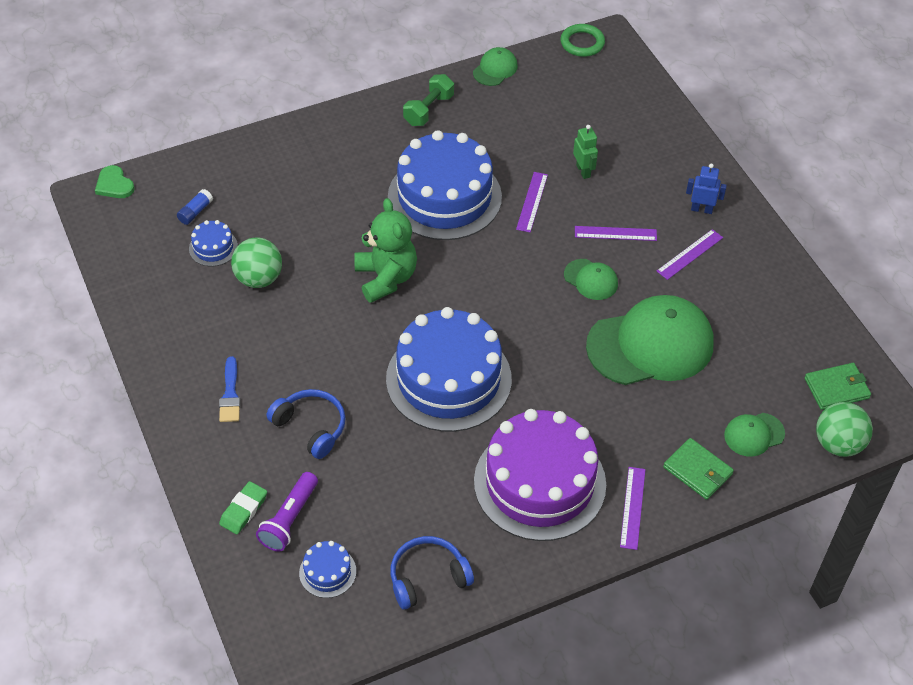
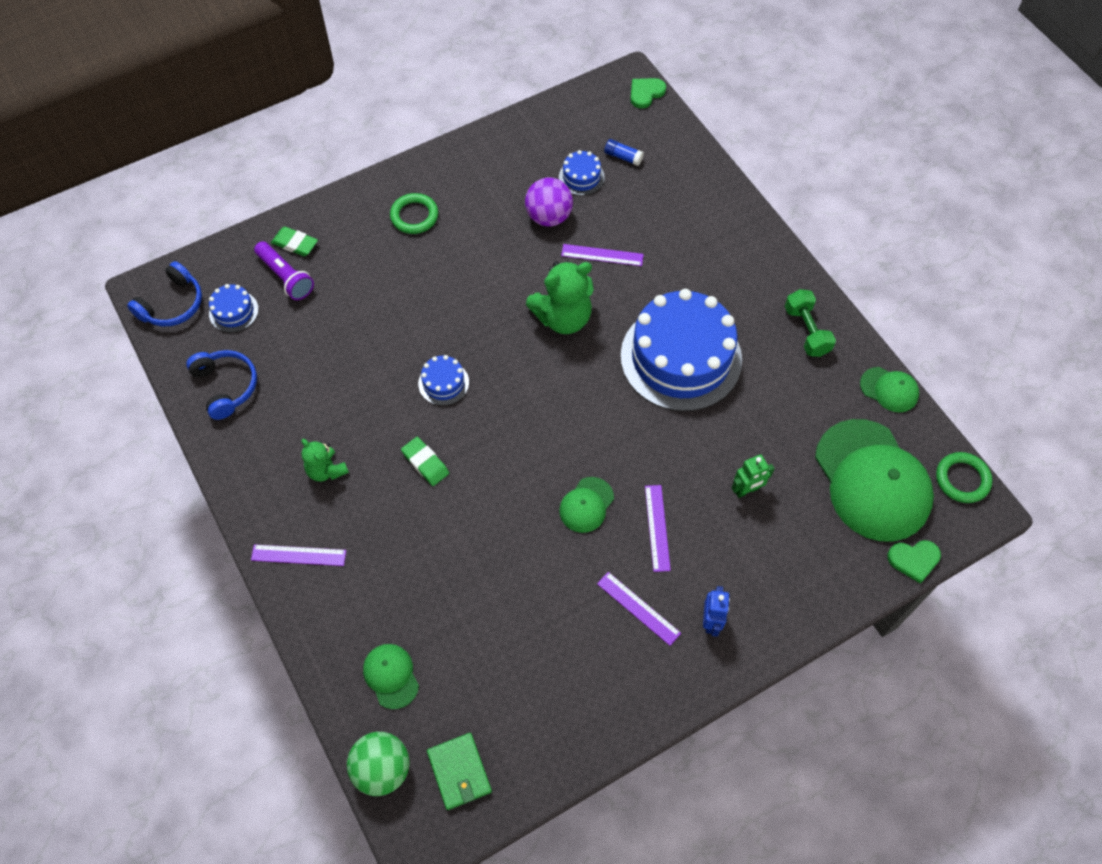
camera: 85 degrees right, 10 degrees up
blue brush [219,356,240,422] -> green ring [390,193,438,234]
green ball [231,237,282,288] -> purple ball [525,178,573,226]
purple flashlight [256,472,318,552] -> purple flashlight turned 150 degrees counterclockwise [254,241,314,300]
blue headphones [267,389,346,459] -> blue headphones moved to [127,261,202,326]
blue cake [386,307,512,432] -> blue cake [418,355,469,406], size x0.41
green dumbbell [403,74,454,126] -> green dumbbell turned 45 degrees clockwise [785,289,836,357]
purple cake [474,409,606,541] -> green teddy bear [301,439,349,482]
purple ruler [516,172,548,232] -> purple ruler moved to [561,244,644,266]
green cap [586,295,714,385] -> green cap moved to [815,419,934,542]
green wallet [663,438,734,500] -> none
none -> green eraser [401,437,449,486]
none -> green heart [887,540,941,584]

